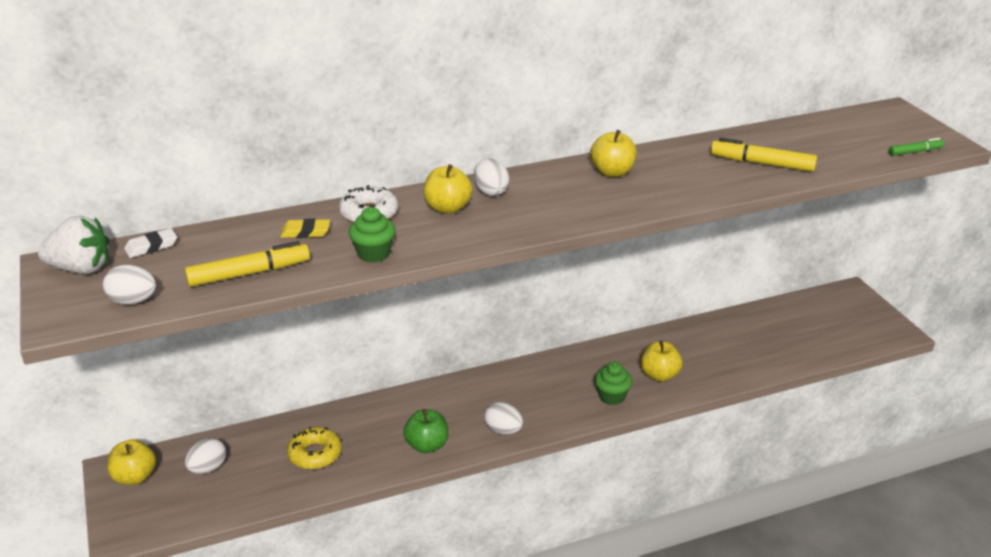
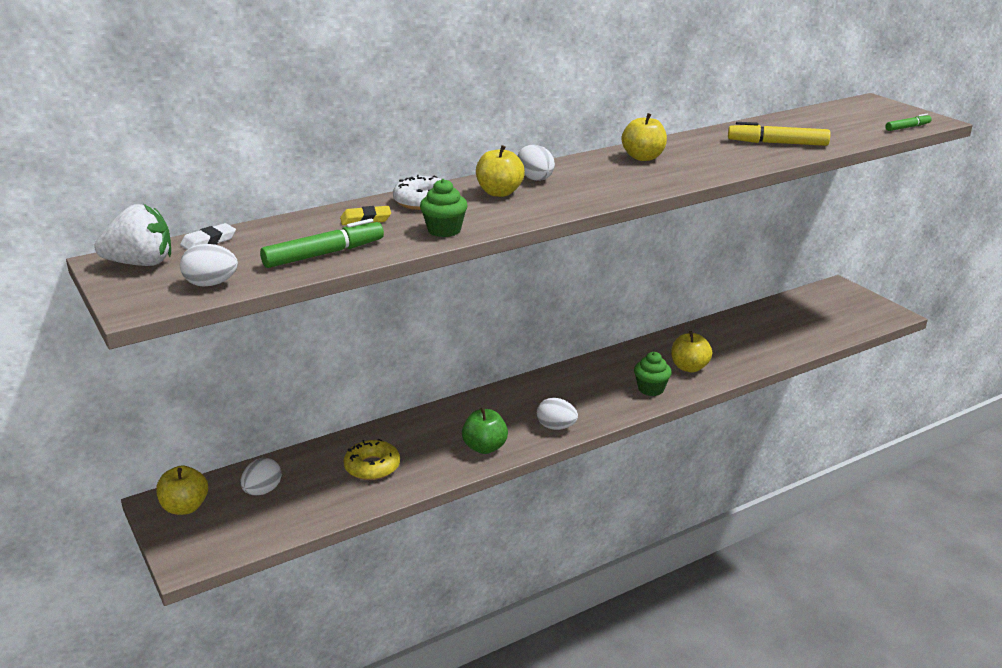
camera: 10 degrees left, 5 degrees down
yellow marker [185,241,310,287] -> green marker [260,219,384,268]

